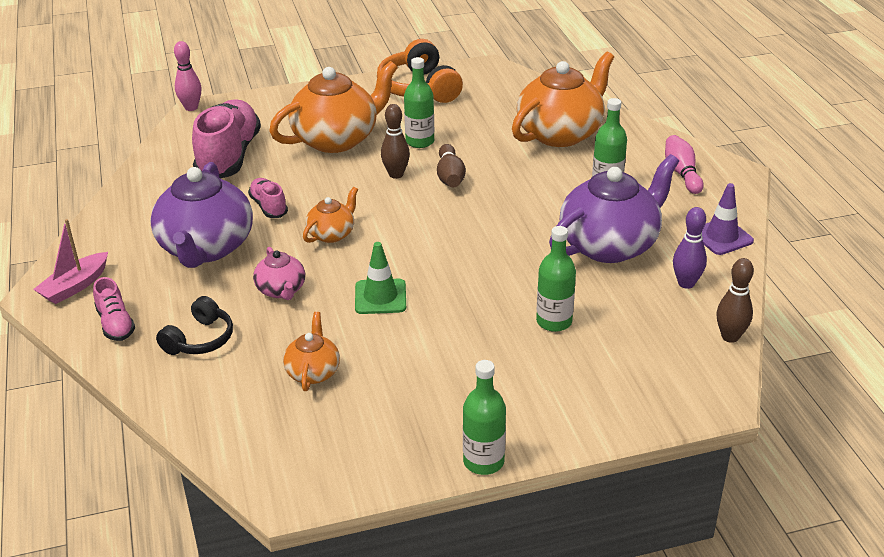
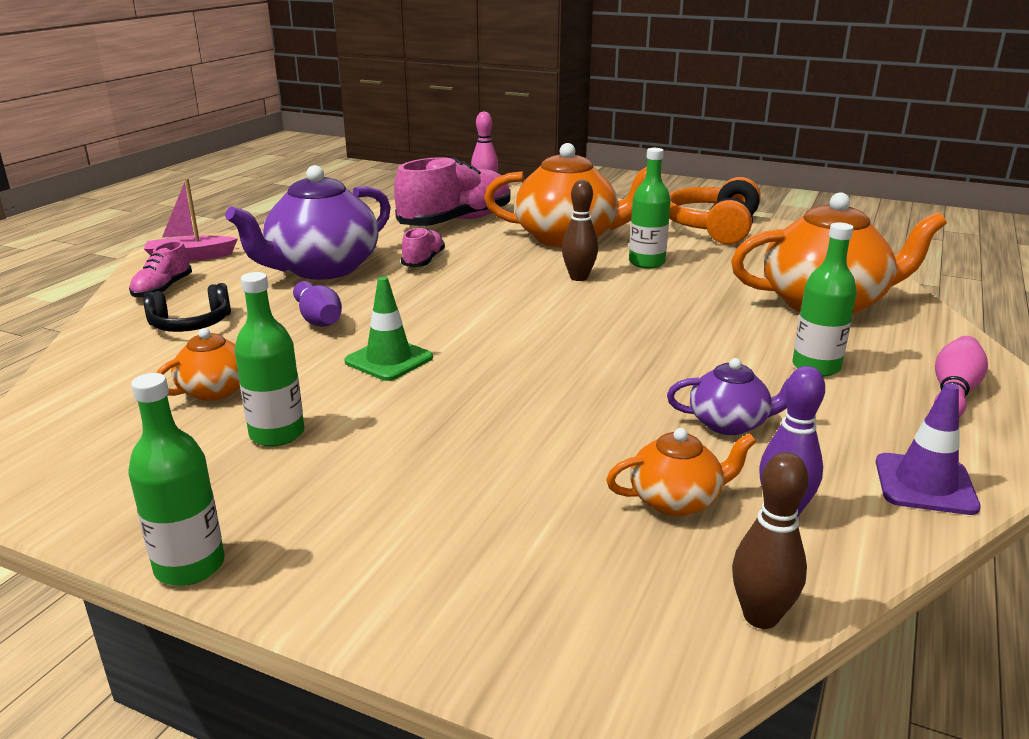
camera: 40 degrees right, 10 degrees down
pink teapot [253,247,305,300] -> purple bowling pin [293,281,342,327]
orange teapot [303,187,358,243] -> orange teapot moved to [606,428,756,516]
brown bowling pin [437,144,466,187] -> none
green bottle [536,226,576,332] -> green bottle moved to [235,272,304,447]
purple teapot [549,154,679,263] -> purple teapot [667,358,789,435], size x0.49

